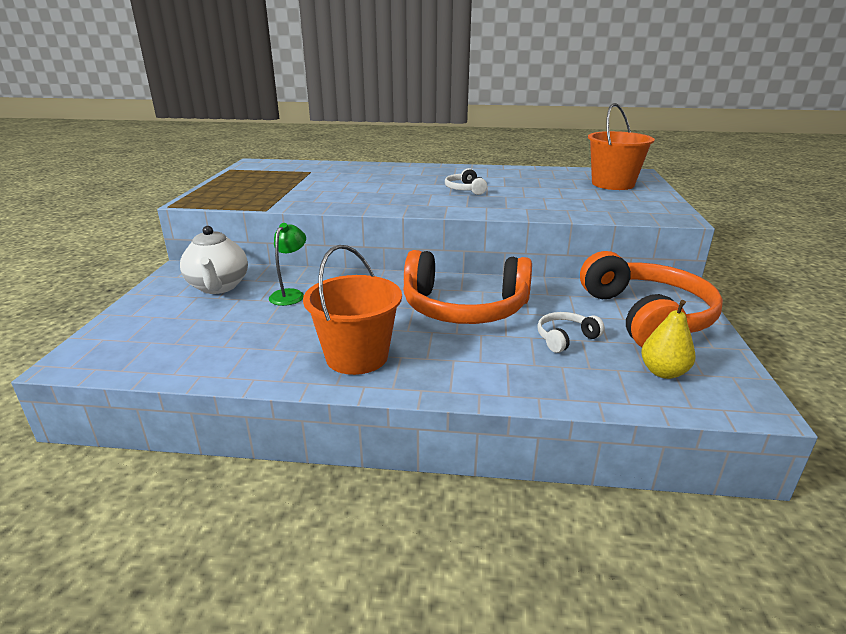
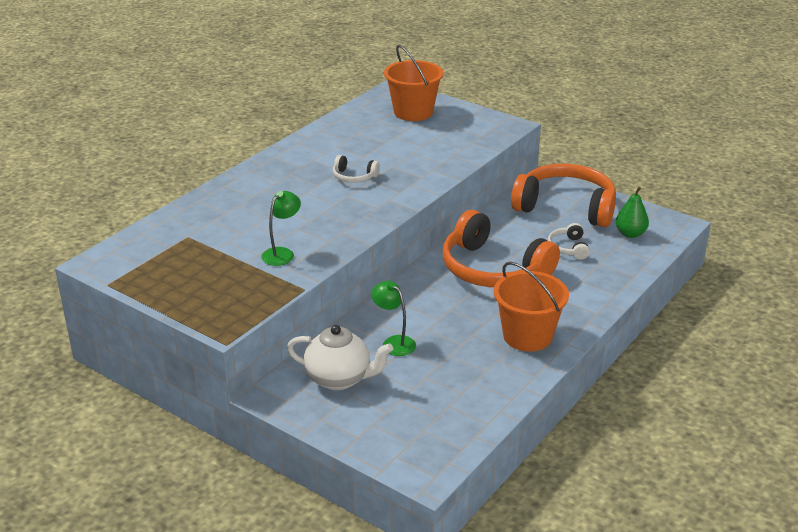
camera: 60 degrees left, 5 degrees up
orange headphones [403,250,532,324] -> orange headphones turned 90 degrees clockwise [443,210,560,287]
yellow pear [641,300,696,379] -> green pear [616,187,649,238]
none -> green lamp [261,191,301,266]

